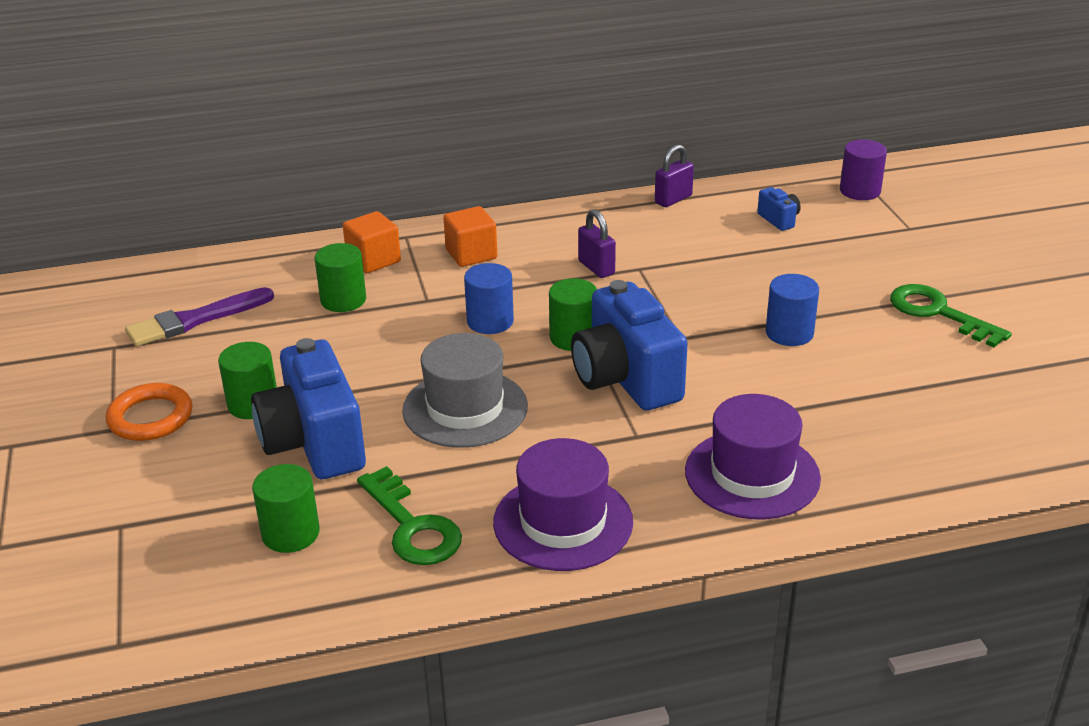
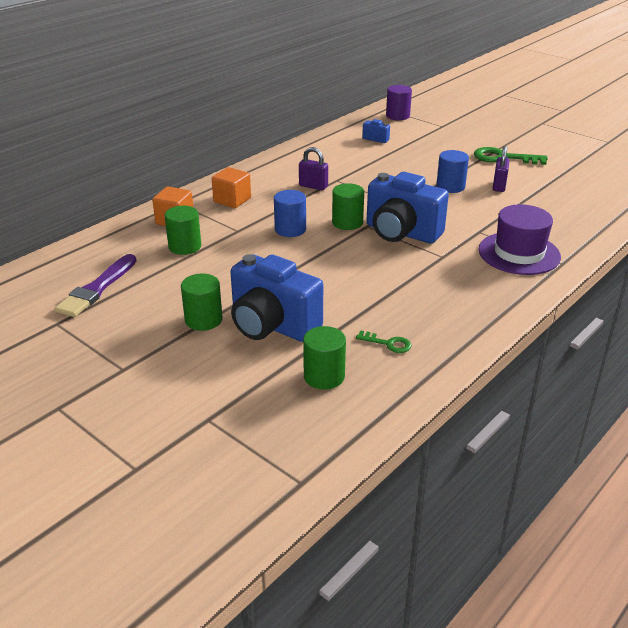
camera: 35 degrees left, 0 degrees up
orange ring [106,383,192,441] -> none
green key [357,466,462,565] -> green key [356,330,411,353], size x0.54
grey hat [402,333,528,448] -> none
purple hat [493,438,633,571] -> none
purple padlock [655,145,694,207] -> purple padlock moved to [493,146,510,192]

